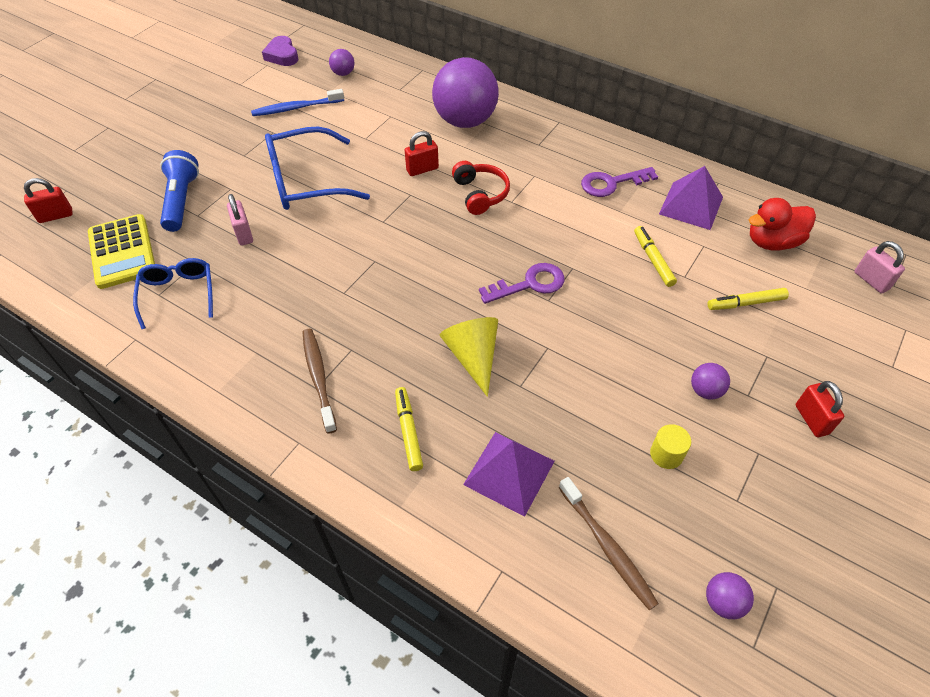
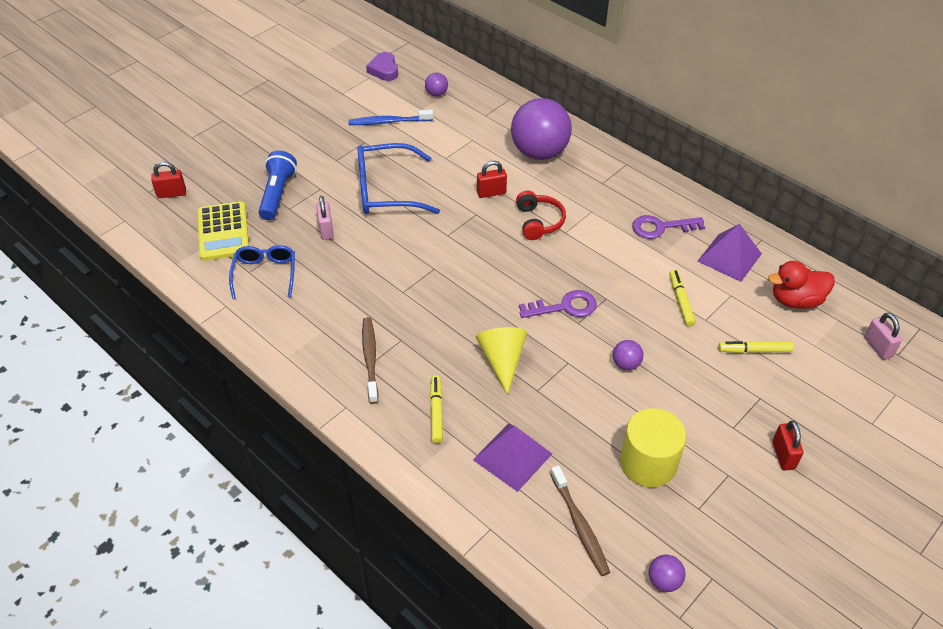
camera: 10 degrees right, 5 degrees down
yellow cylinder [650,424,691,469] -> yellow cylinder [620,408,686,488], size x2.03
purple ball [691,363,730,400] -> purple ball moved to [613,340,644,370]

